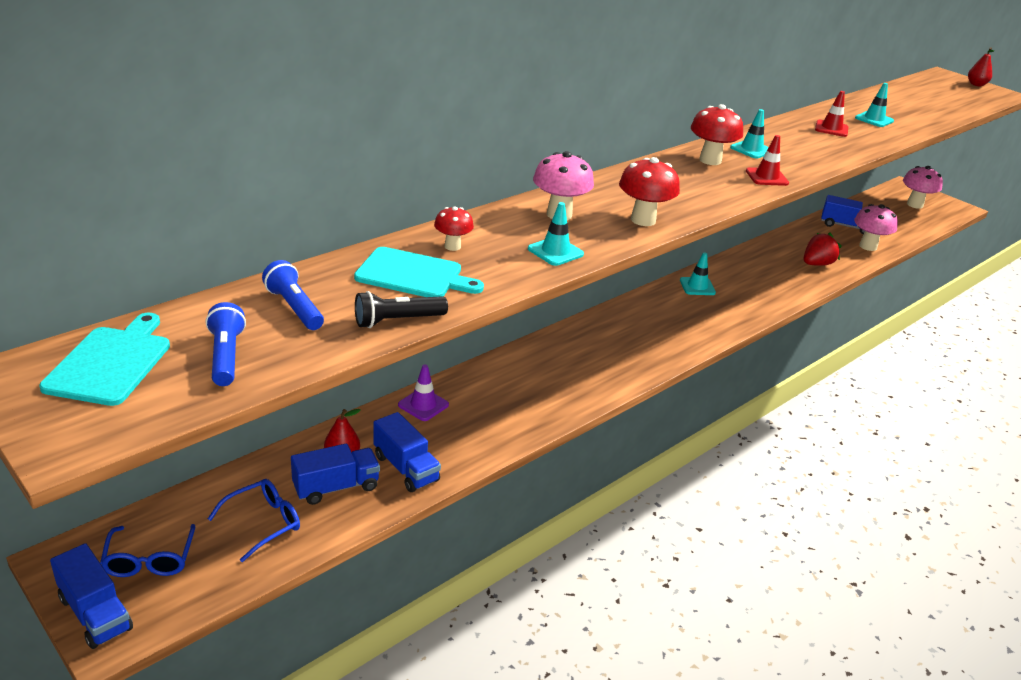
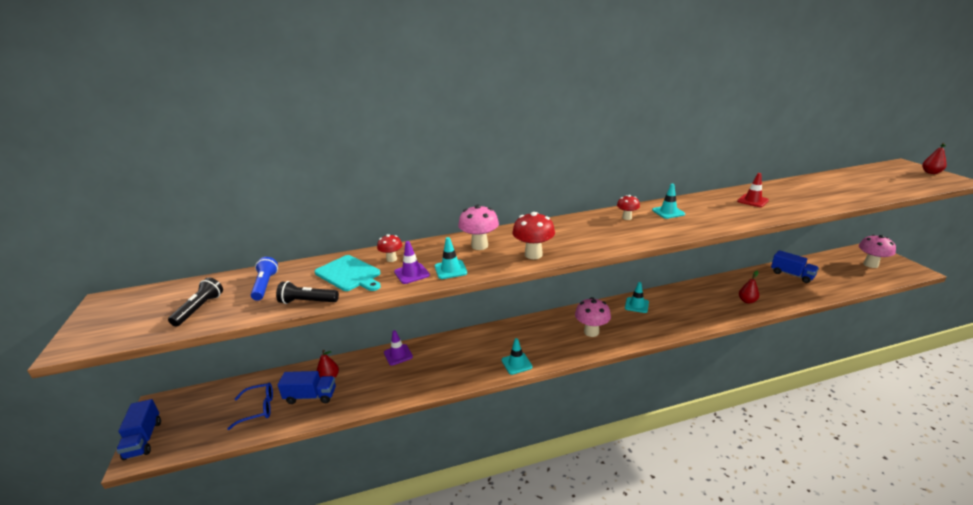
camera: 30 degrees right, 5 degrees down
turquoise cutting board [39,312,170,406] -> none
blue glasses [100,524,195,577] -> none
blue flashlight [206,302,246,386] -> black flashlight [168,277,223,327]
blue truck [373,412,441,492] -> none
red mushroom [691,104,743,165] -> red mushroom [617,195,640,220], size x0.60
red traffic cone [746,135,789,186] -> none
red strawberry [804,232,842,266] -> red pear [739,270,759,304]
pink mushroom [854,204,898,251] -> pink mushroom moved to [575,297,611,337]
turquoise traffic cone [855,83,894,127] -> turquoise traffic cone moved to [501,338,533,375]
none -> purple traffic cone [394,241,430,284]

